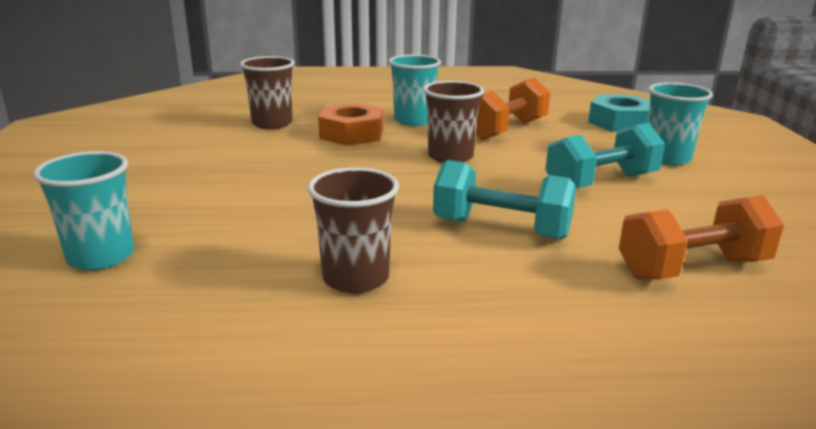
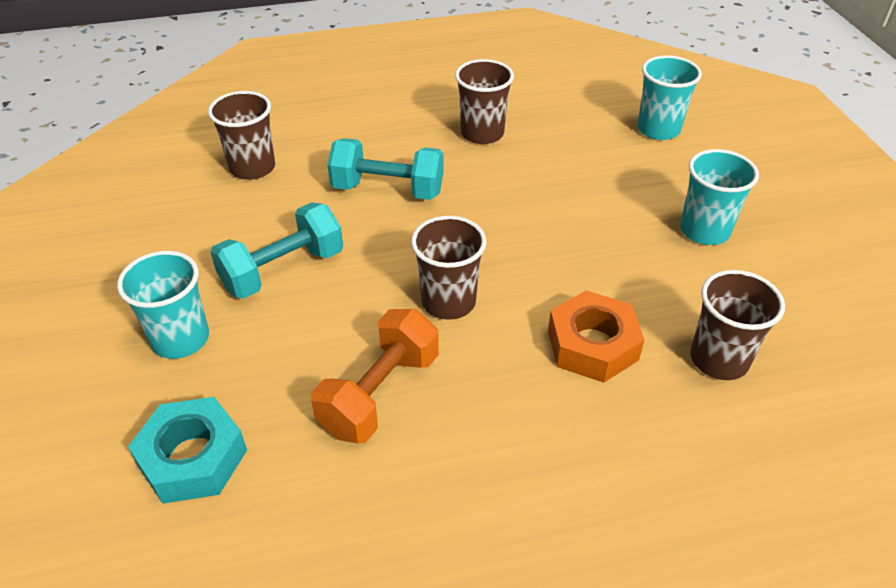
camera: 170 degrees right, 20 degrees up
turquoise cup [389,54,441,126] -> turquoise cup moved to [680,149,759,245]
orange dumbbell [619,195,784,279] -> brown cup [208,91,275,180]

